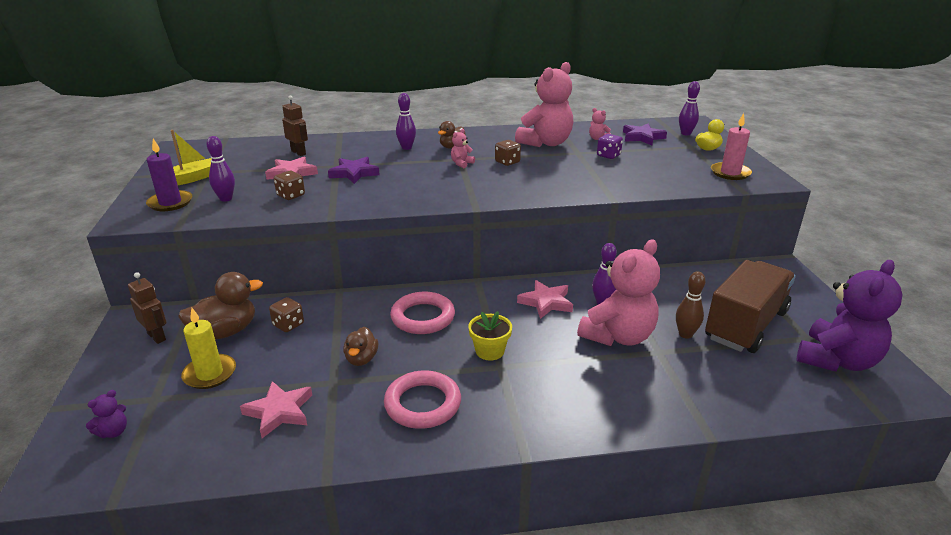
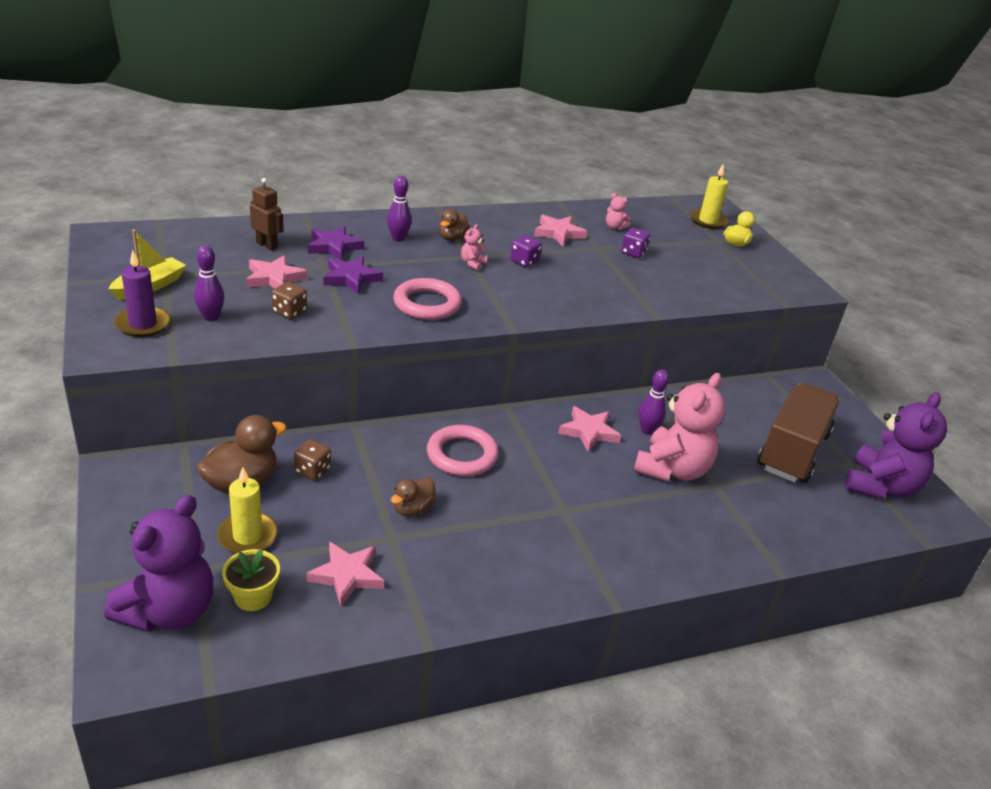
camera: 15 degrees left, 5 degrees up
purple teddy bear [86,390,127,438] -> purple teddy bear [104,495,213,632], size x2.49
brown robot [128,272,166,344] -> none
brown duck [343,327,378,366] -> brown duck turned 45 degrees clockwise [391,477,436,517]
pink ring [384,370,461,429] -> pink ring moved to [393,278,462,320]
yellow flower pot [468,311,512,361] -> yellow flower pot moved to [222,549,280,611]
brown dice [495,140,521,166] -> purple dice [510,235,542,267]
pink teddy bear [515,62,573,147] -> pink star [534,215,587,246]
purple star [623,123,667,145] -> purple star moved to [308,226,364,261]
brown bowling pin [676,271,706,339] -> none
purple bowling pin [679,81,700,135] -> yellow candle [690,164,728,229]
pink candle [711,113,752,180] -> none

